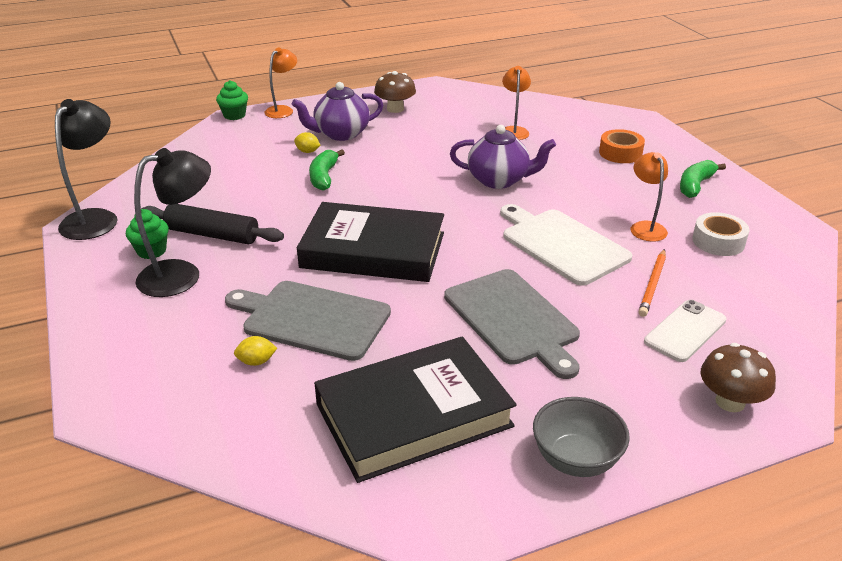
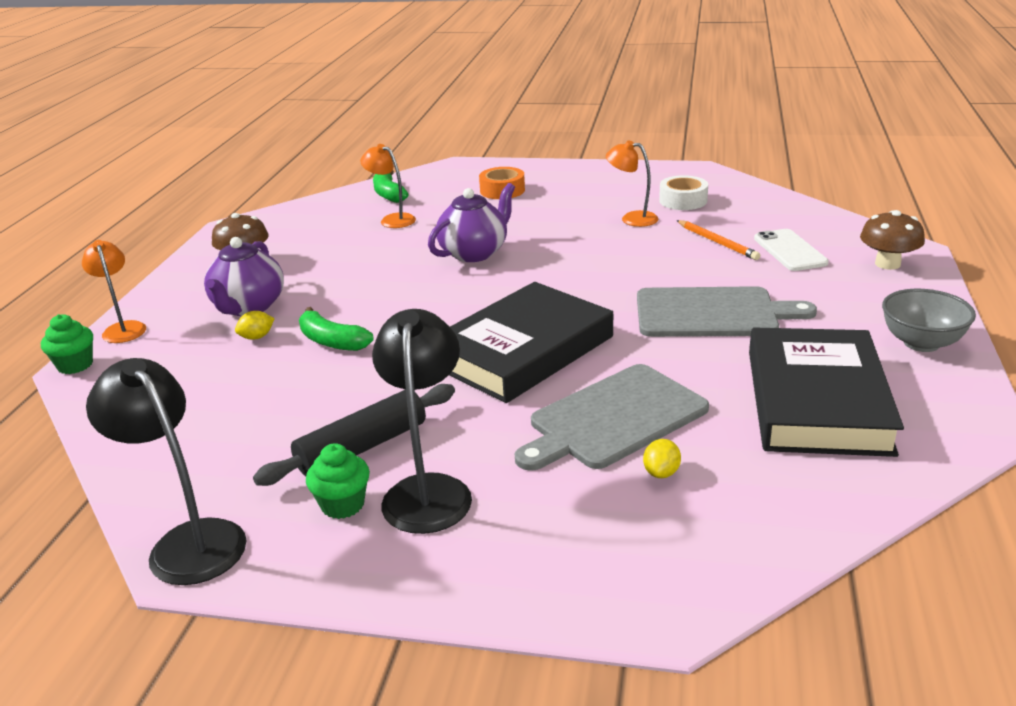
camera: 55 degrees left, 5 degrees down
white cutting board [500,204,632,286] -> none
green banana [680,160,726,198] -> green banana moved to [373,170,409,203]

